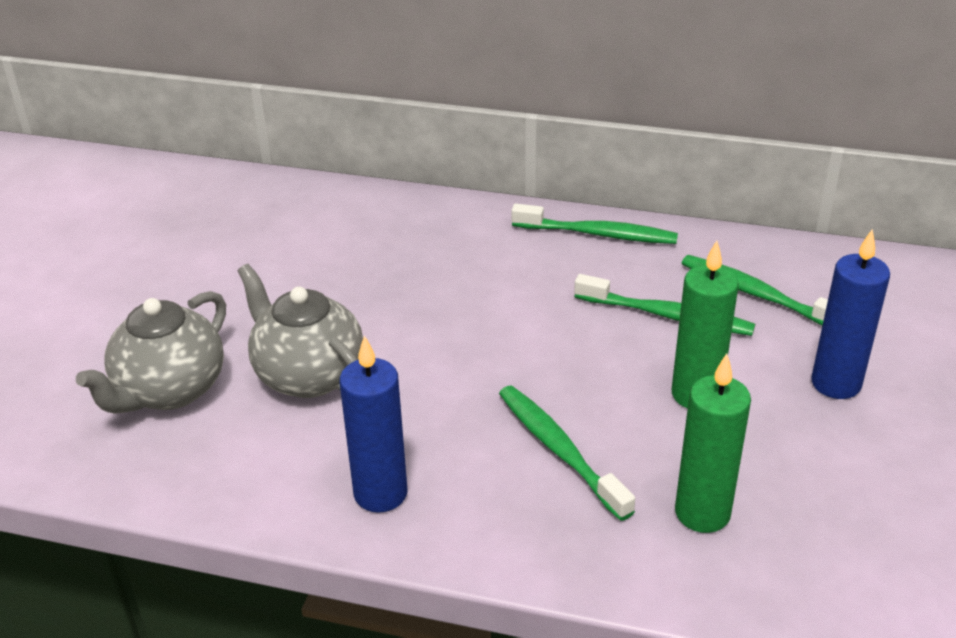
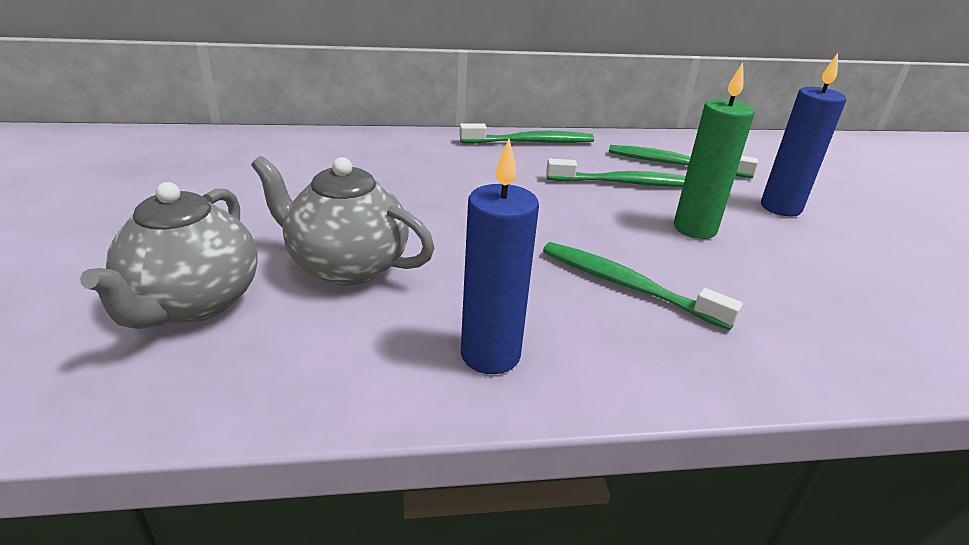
camera: 25 degrees left, 5 degrees down
green candle [675,353,751,533] -> none

